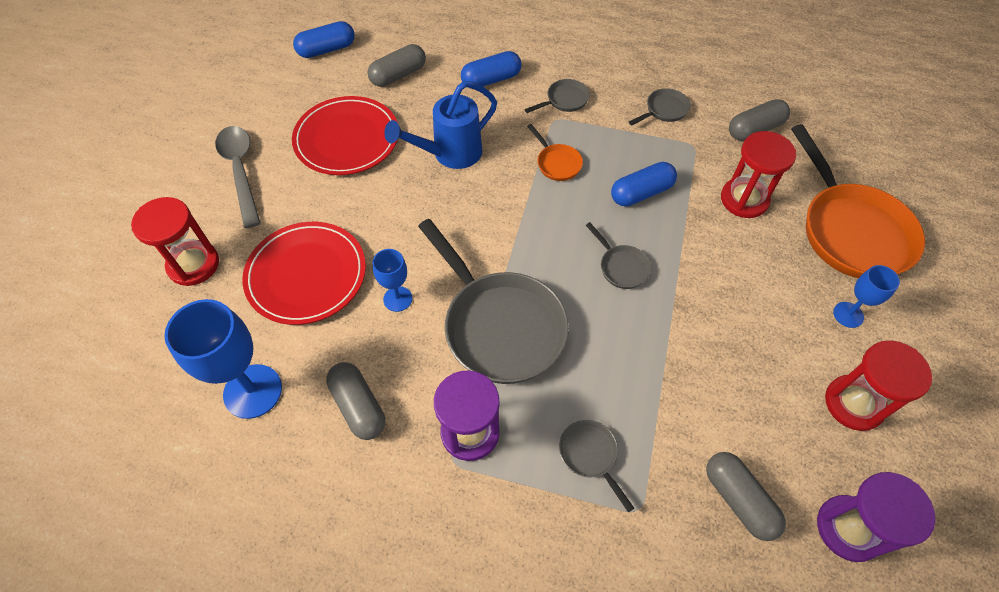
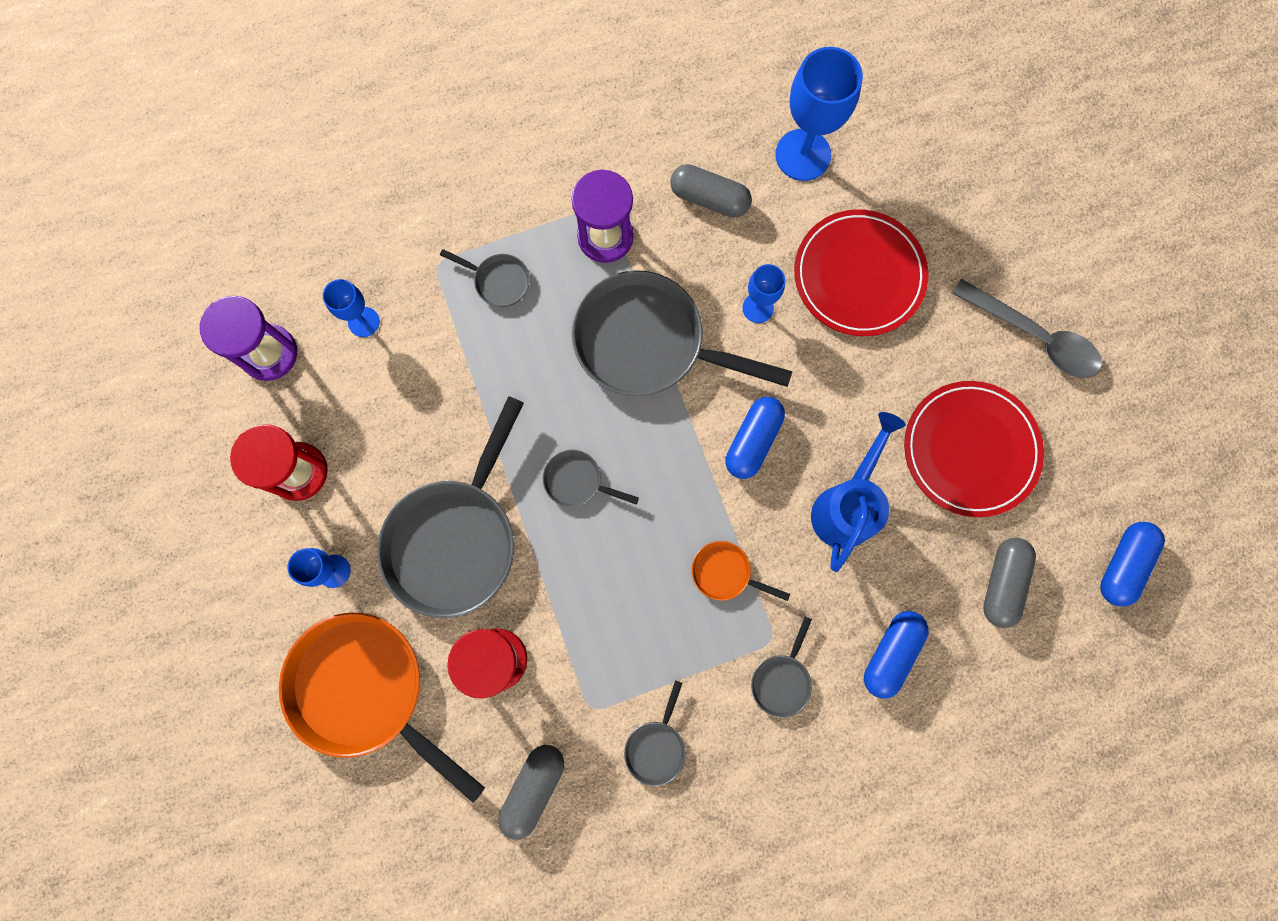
camera: 145 degrees right, 20 degrees up
red hourglass [131,197,219,286] -> none
blue capsule [611,162,677,206] -> blue capsule moved to [725,397,785,479]
grey capsule [706,452,786,541] -> blue goblet [323,279,380,337]
none -> grey pan [377,396,524,618]

